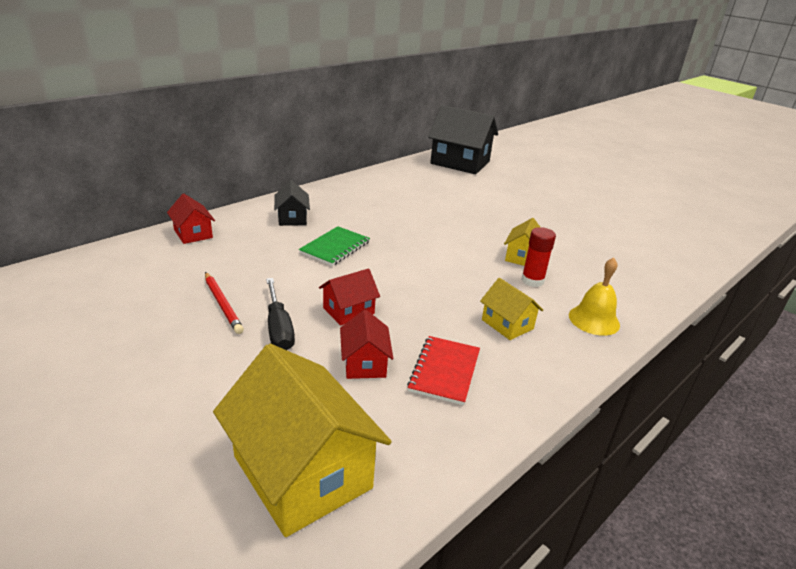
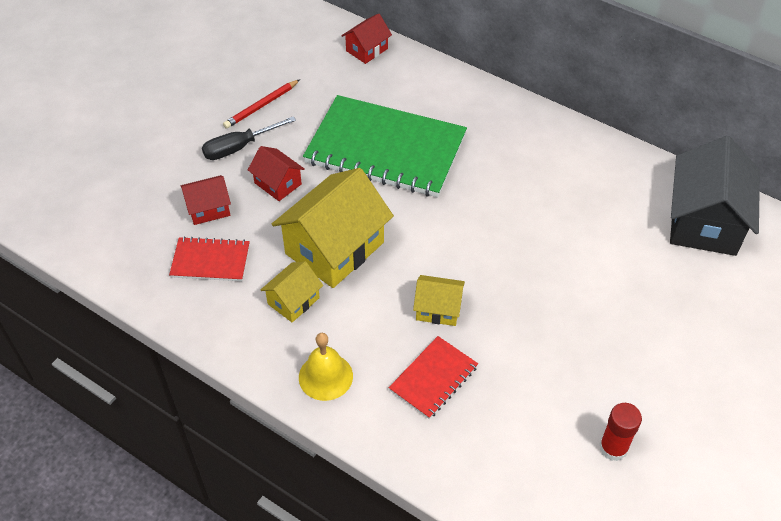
camera: 80 degrees right, 20 degrees up
yellow house [213,344,392,537] -> yellow house moved to [272,168,394,288]
black house [274,180,310,226] -> none
green notebook [299,226,370,266] -> green notebook [303,95,467,197], size x2.12
red glue stick [521,227,556,287] -> red glue stick moved to [599,403,642,461]
none -> red notebook [389,336,478,419]

